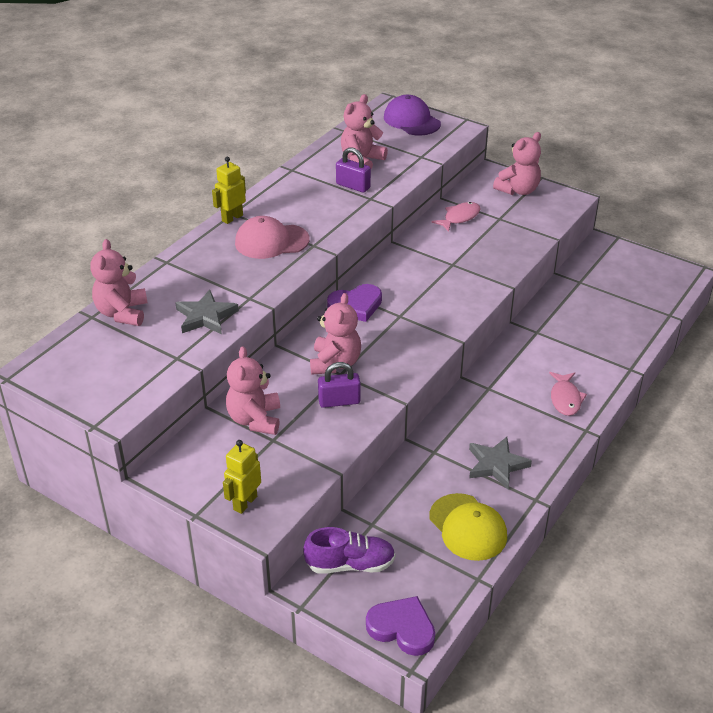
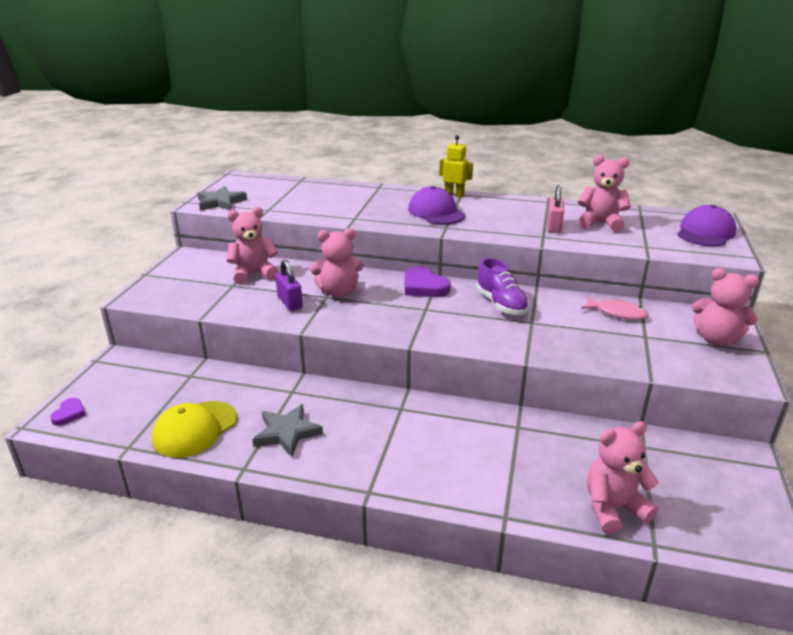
camera: 70 degrees right, 10 degrees down
pink teddy bear [90,239,147,326] -> pink teddy bear moved to [587,421,659,534]
grey star [175,290,239,334] -> grey star moved to [197,186,247,210]
yellow robot [223,440,261,514] -> none
pink cap [235,216,310,259] -> purple cap [408,186,465,225]
purple shoe [303,527,396,574] -> purple shoe moved to [476,258,529,315]
purple padlock [336,147,371,193] -> pink padlock [547,185,564,233]
purple heart [366,596,435,656] -> purple heart [50,398,86,426], size x0.57
pink fish [549,372,587,416] -> none

